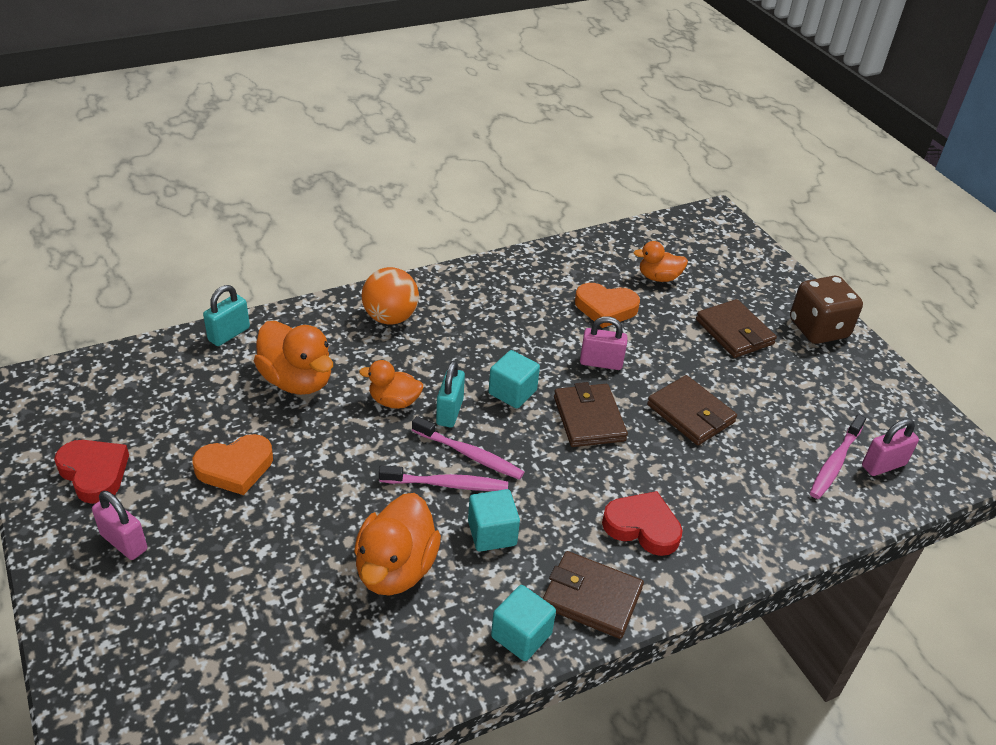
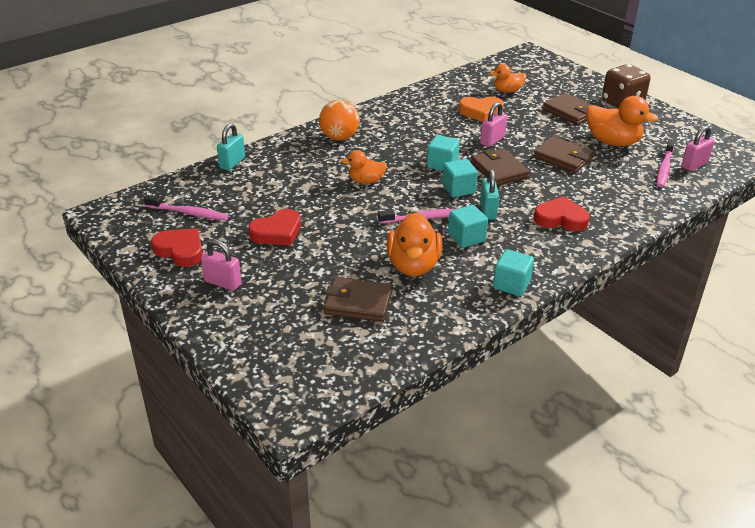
camera: 10 degrees left, 5 degrees down
orange heart [193,434,273,495] -> red heart [248,209,301,246]
orange duck [254,321,333,395] -> orange duck moved to [586,96,658,146]
pink toothbrush [412,416,524,480] -> pink toothbrush moved to [143,195,229,220]
turquoise padlock [436,361,465,427] -> turquoise padlock moved to [480,169,499,220]
brown wallet [543,551,644,639] -> brown wallet moved to [323,277,393,322]
pink padlock [580,316,628,370] -> pink padlock turned 45 degrees counterclockwise [480,102,507,147]
none -> turquoise cube [442,159,478,197]

